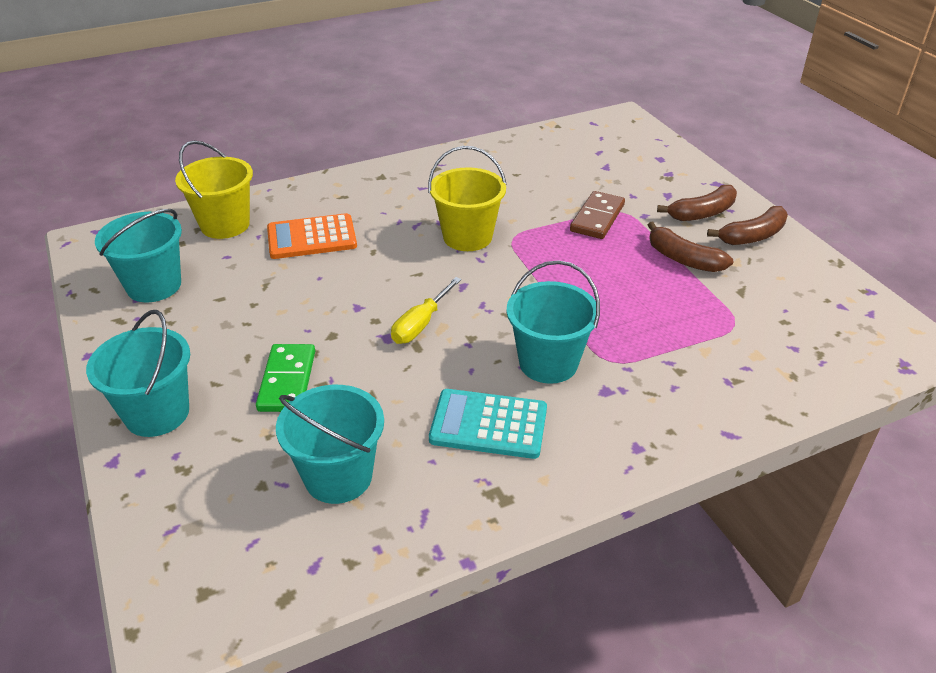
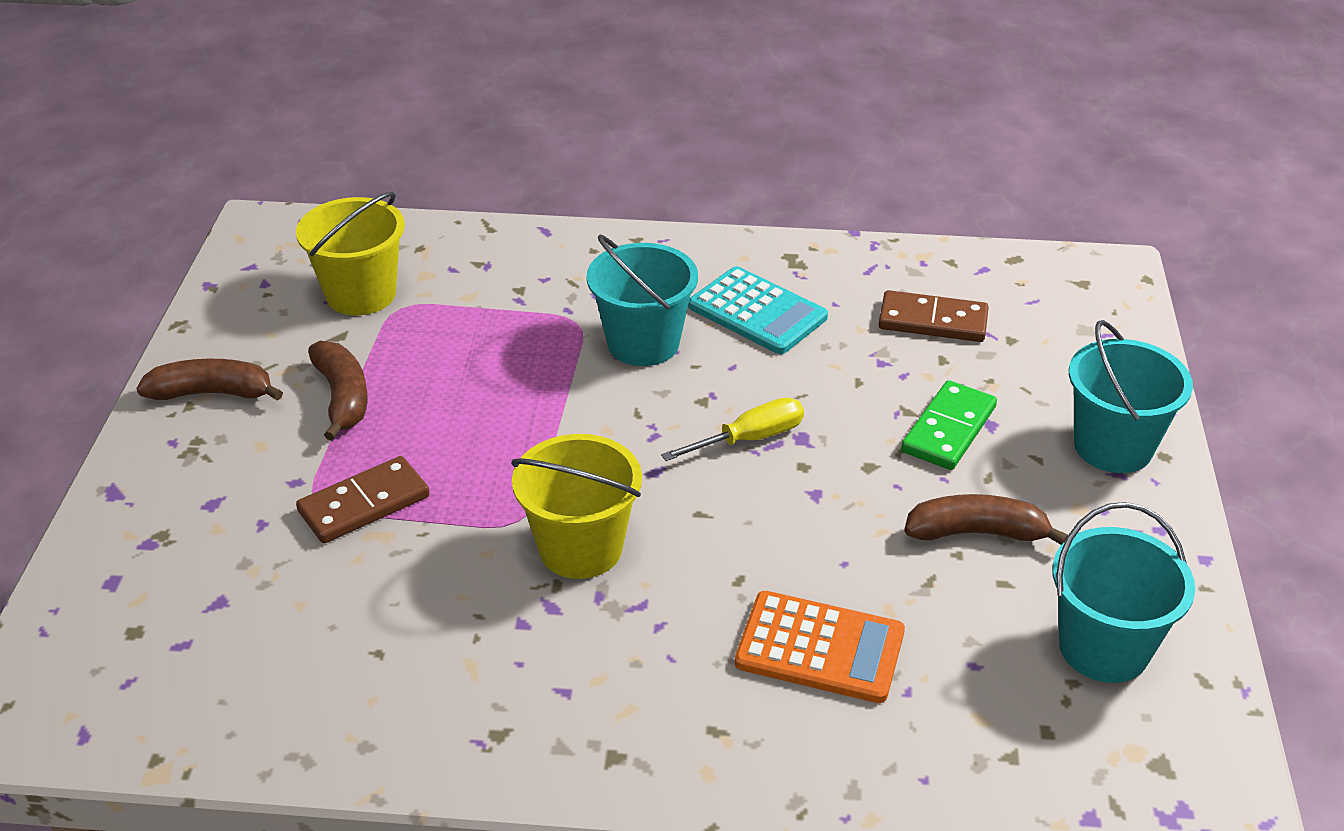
camera: 150 degrees left, 0 degrees up
yellow bucket [175,140,253,239] -> yellow bucket moved to [296,192,405,316]
turquoise bucket [276,385,384,504] -> brown domino [879,290,989,342]
brown banana [657,185,737,221] -> brown banana moved to [904,494,1068,545]

